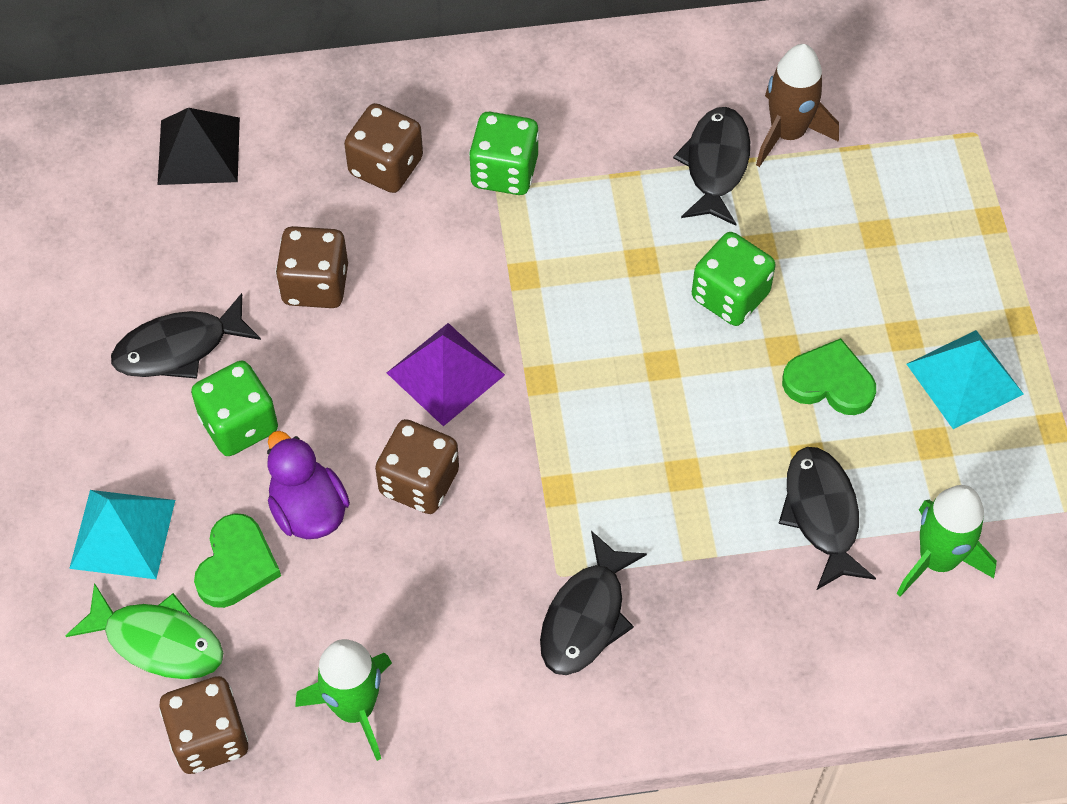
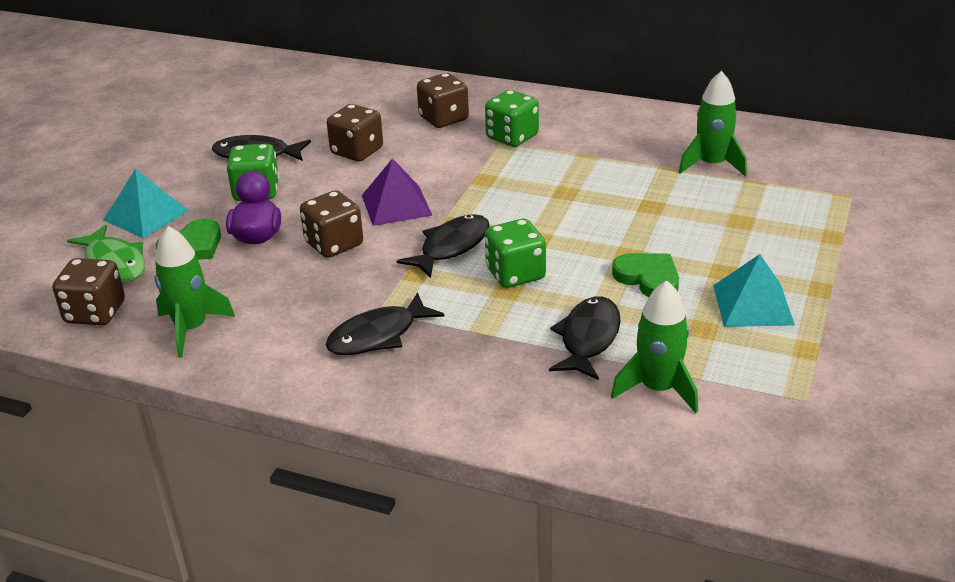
camera: 30 degrees right, 25 degrees down
black pyramid [158,108,240,185] -> none
black fish [673,107,750,226] -> black fish moved to [397,214,490,278]
green dice [692,232,776,326] -> green dice moved to [485,219,546,288]
brown rocket [756,44,839,167] -> green rocket [679,71,747,176]

